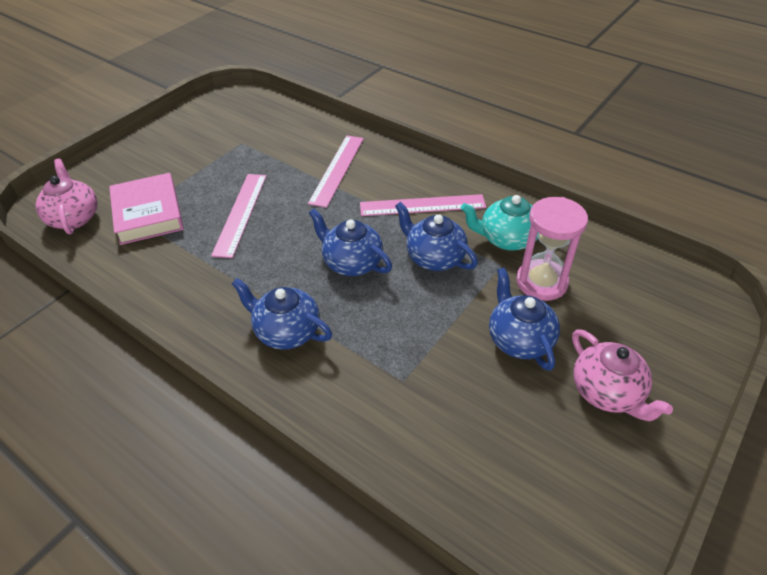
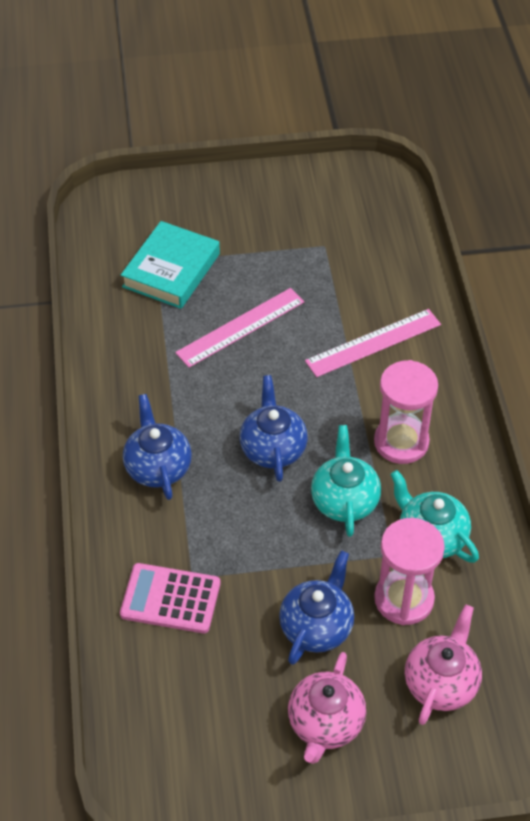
camera: 45 degrees right, 5 degrees up
pink teapot [35,159,98,234] -> pink teapot moved to [405,604,482,725]
pink book [109,173,184,245] -> turquoise book [121,221,220,309]
pink ruler [360,194,486,216] -> pink hourglass [374,360,438,464]
blue teapot [395,202,478,271] -> turquoise teapot [311,425,381,537]
none -> pink calculator [120,563,220,633]

